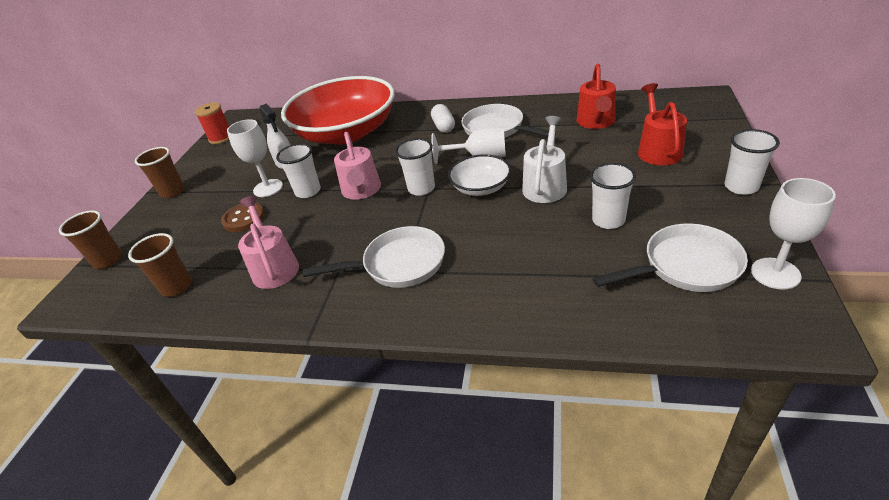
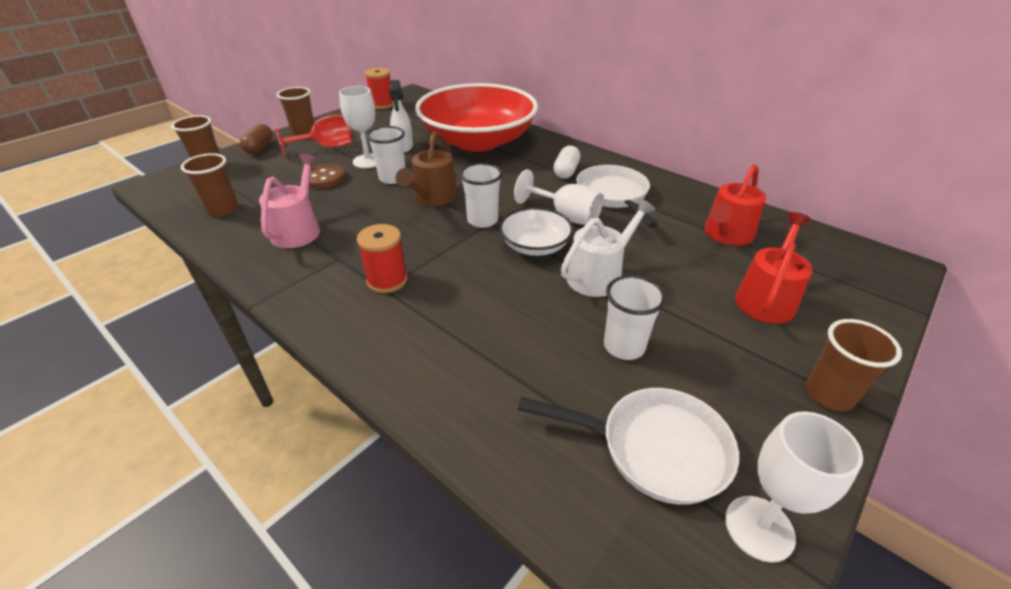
camera: 25 degrees right, 0 degrees up
white pan [303,226,445,288] -> red spool [357,224,408,293]
pink watering can [334,132,381,200] -> brown watering can [395,131,458,206]
white cup [725,129,780,195] -> brown cup [806,319,902,411]
none -> brown capsule [240,124,273,154]
none -> red goblet [274,115,352,157]

